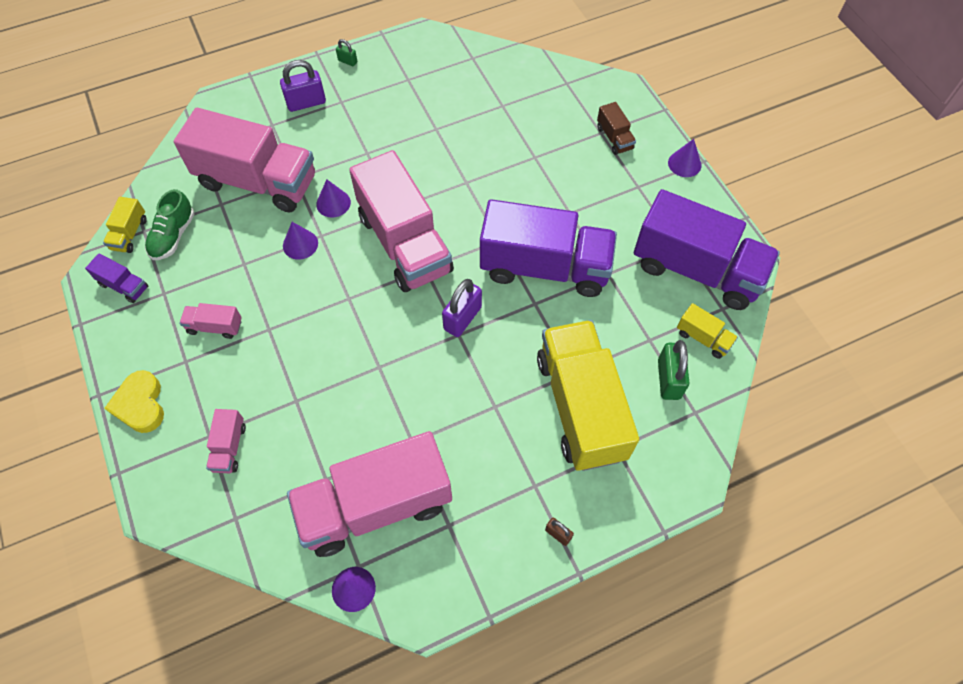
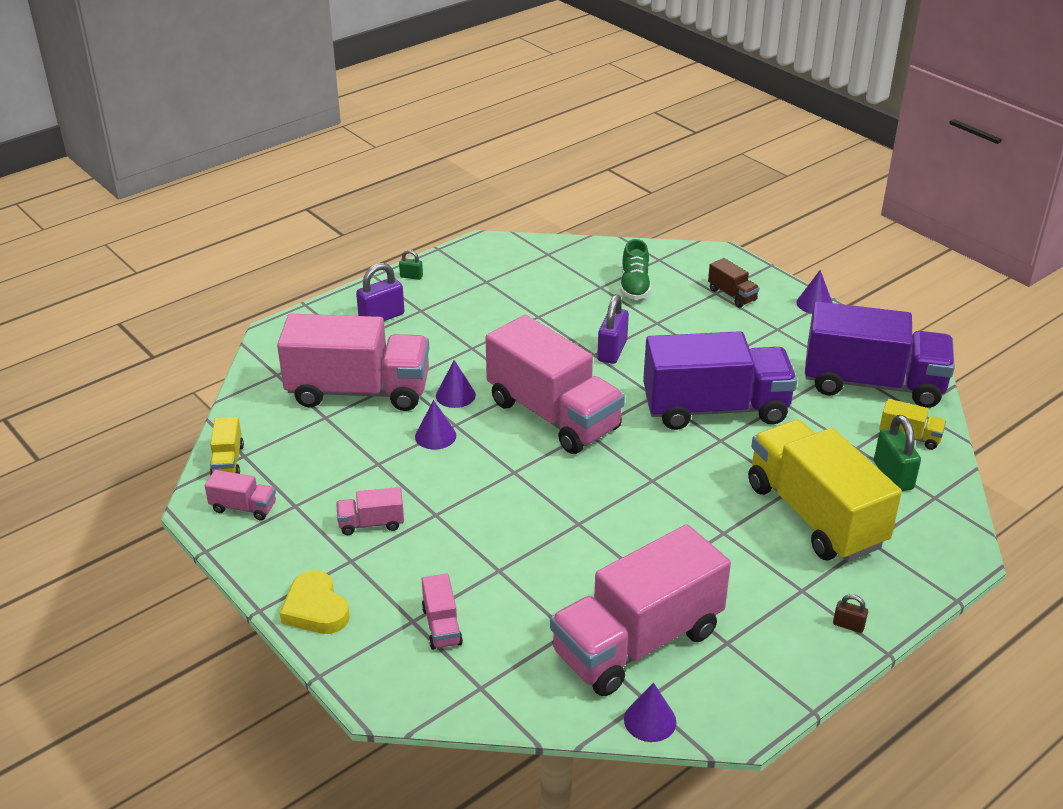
camera: 15 degrees left, 25 degrees down
purple truck [85,253,148,303] -> pink truck [205,470,276,520]
green shoe [145,189,195,260] -> green shoe moved to [620,239,651,300]
purple padlock [442,279,482,337] -> purple padlock moved to [597,294,629,364]

